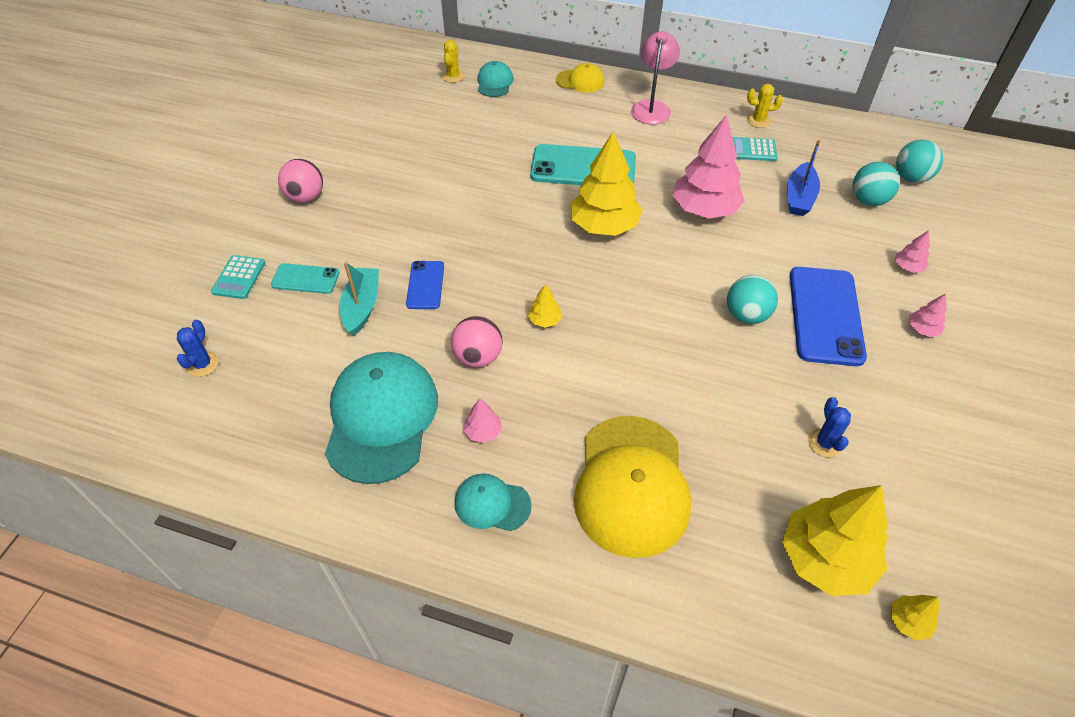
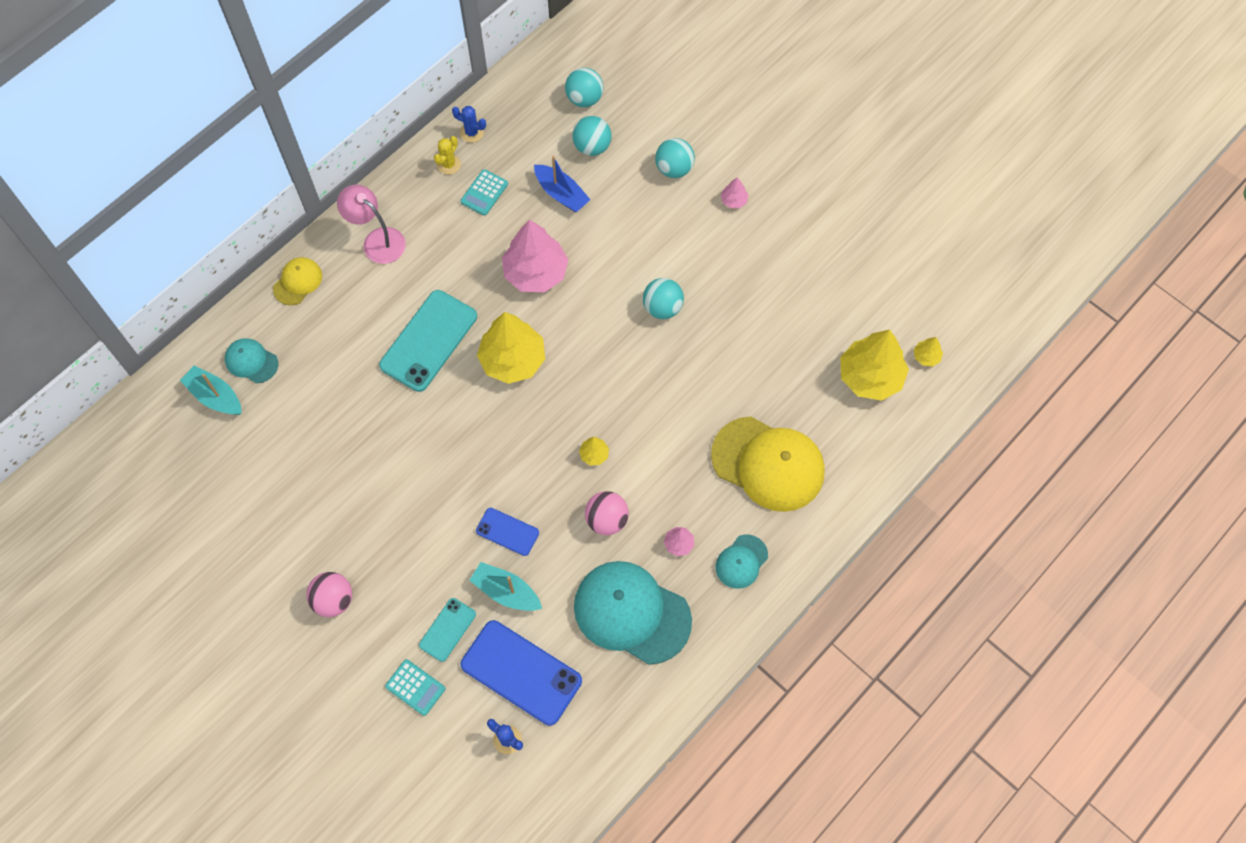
camera: 65 degrees left, 15 degrees up
yellow cactus [442,40,465,83] -> turquoise boat [180,365,242,415]
blue phone [790,267,867,366] -> blue phone moved to [461,620,582,726]
blue cactus [808,397,851,458] -> blue cactus moved to [452,106,486,143]
pink tree [895,230,930,273] -> turquoise ball [655,138,695,178]

